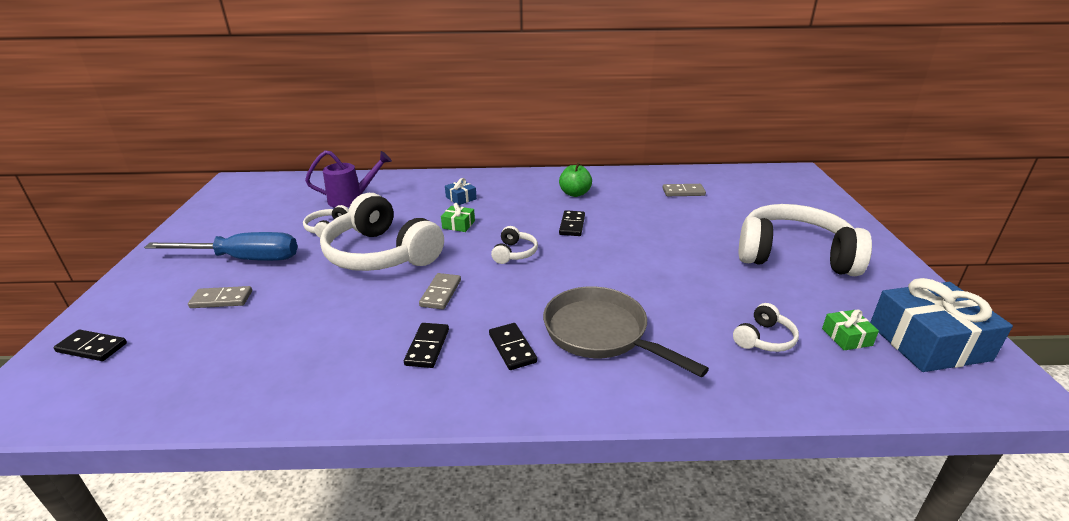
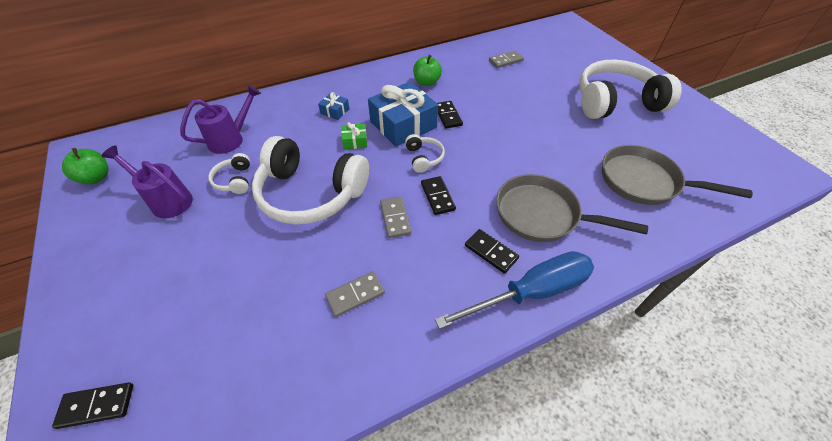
camera: 25 degrees left, 20 degrees up
blue screwdriver [144,232,298,261] -> blue screwdriver moved to [435,251,594,329]
grey domino [188,286,252,308] -> grey domino moved to [325,272,385,317]
black domino [404,323,449,368] -> black domino moved to [421,176,456,215]
white headphones [733,303,799,352] -> grey pan [602,145,753,205]
green gift [822,309,879,350] -> none
blue gift [870,278,1013,372] -> blue gift moved to [368,82,438,147]
none -> green apple [62,148,108,184]
none -> purple watering can [102,145,193,218]

